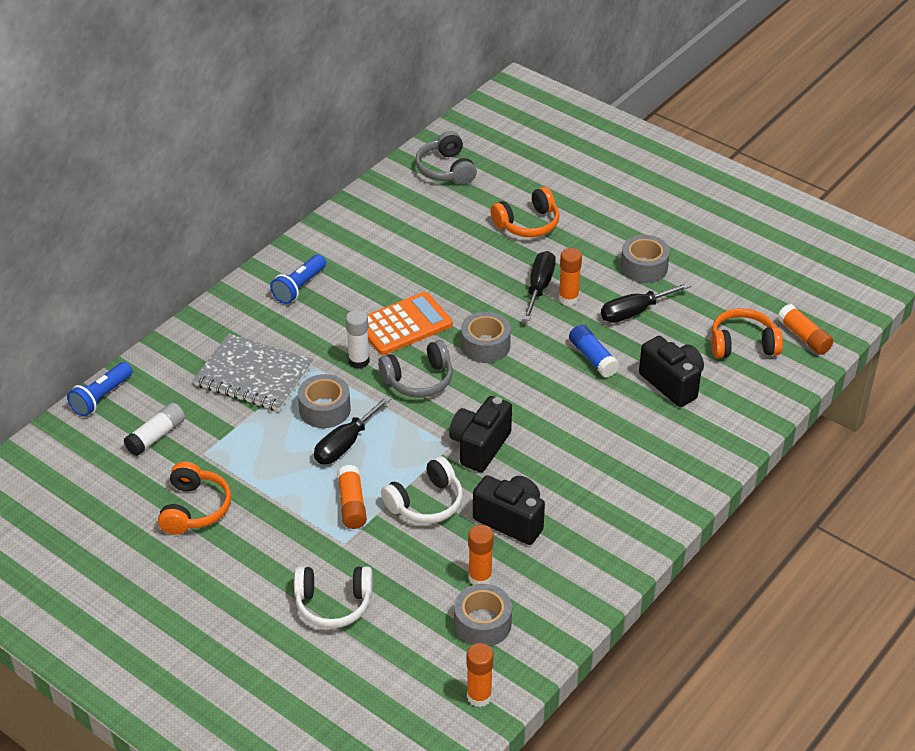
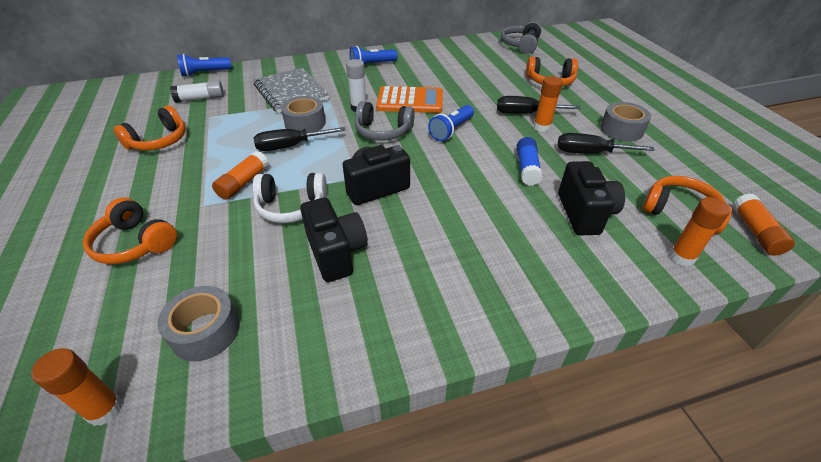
camera: 35 degrees right, 0 degrees up
white headphones [294,566,373,628] -> orange headphones [83,198,177,264]
grey tape [461,312,511,363] -> blue flashlight [428,105,474,141]
orange glue stick [468,525,494,585] -> orange glue stick moved to [669,197,730,266]
black screwdriver [523,251,556,321] -> black screwdriver turned 135 degrees counterclockwise [497,96,581,114]

